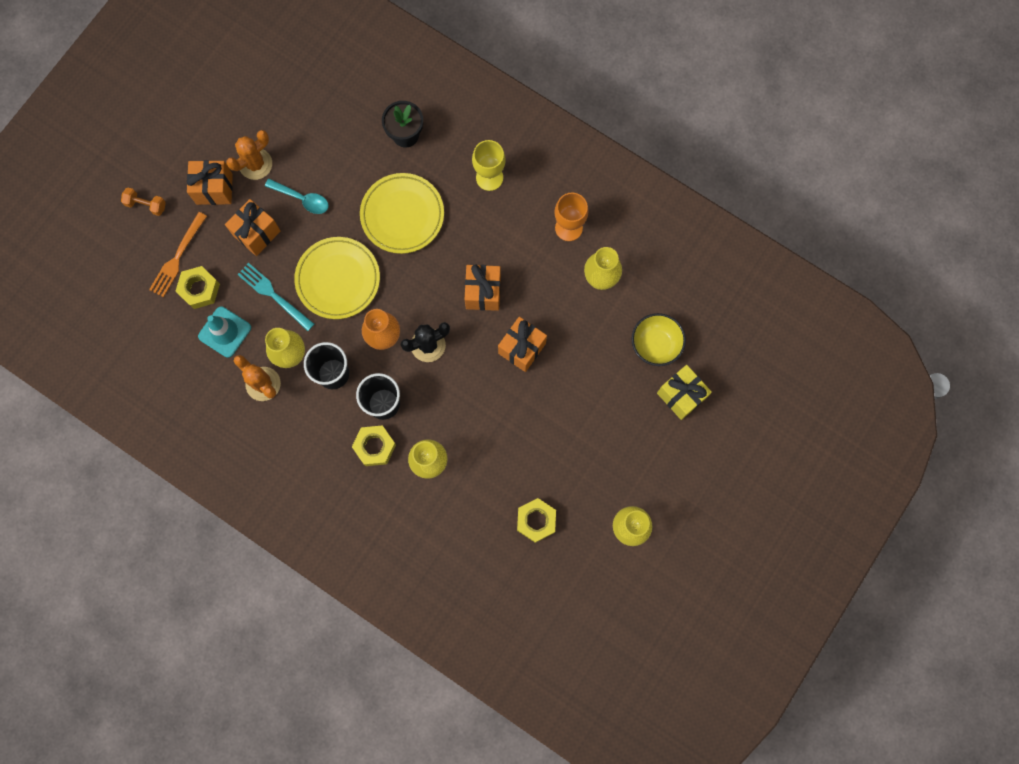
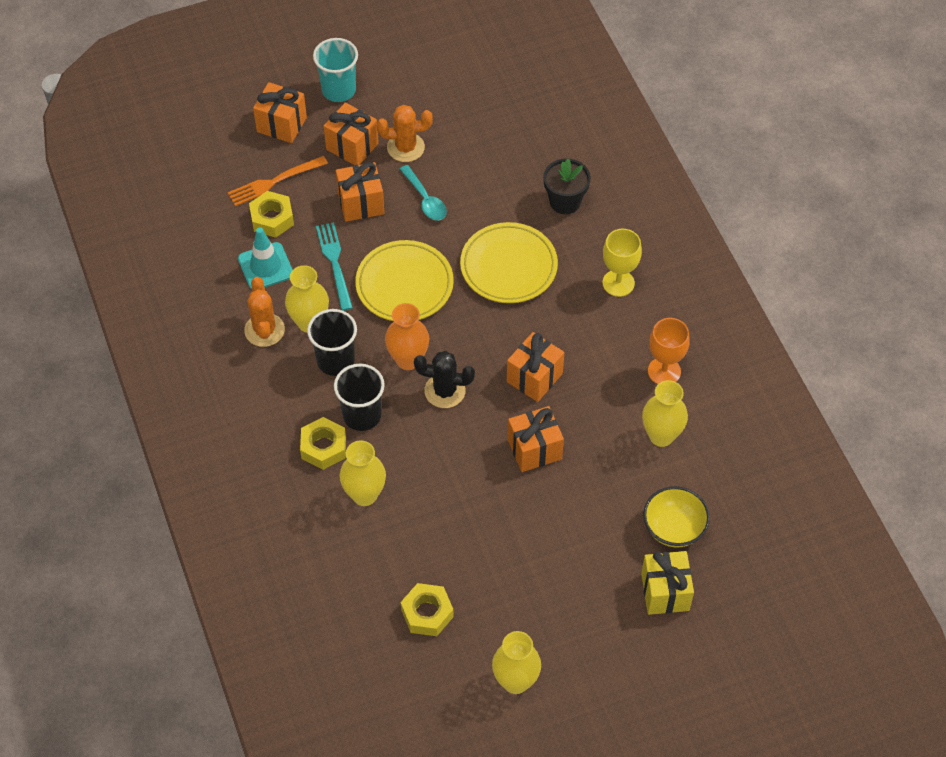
camera: 35 degrees right, 20 degrees down
orange dumbbell [121,187,166,216] -> orange gift [253,82,307,143]
none -> turquoise cup [313,38,358,102]

